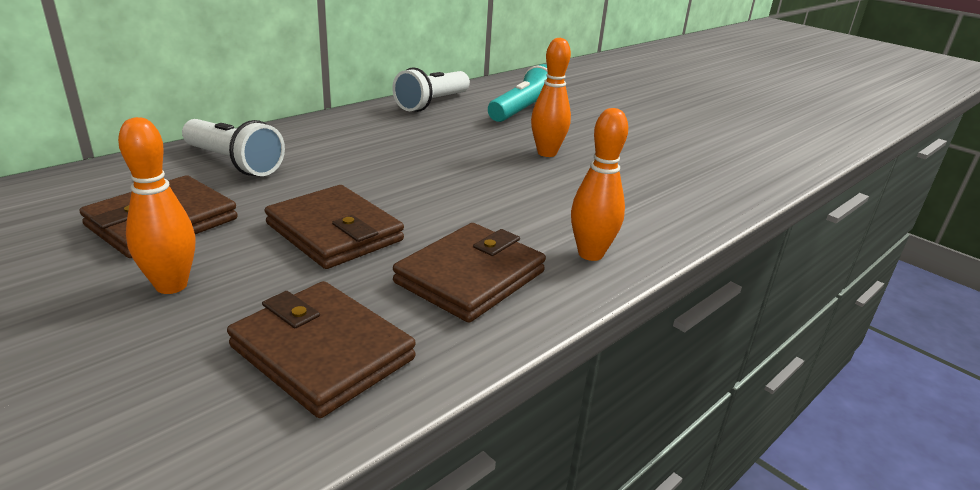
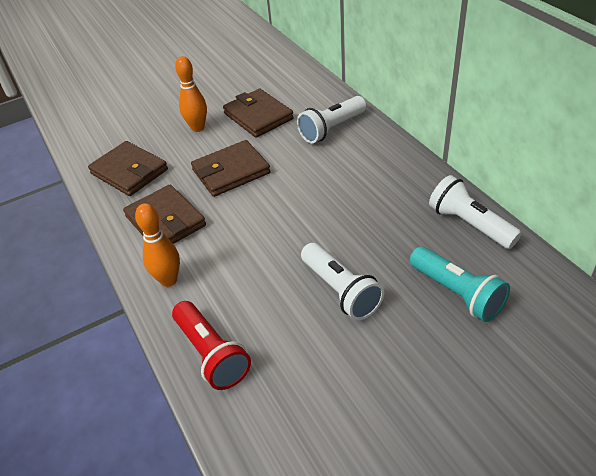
camera: 110 degrees right, 15 degrees up
brown wallet [227,281,416,418] -> brown wallet turned 75 degrees clockwise [88,141,168,196]
orange bowling pin [531,38,571,157] -> white flashlight [301,243,384,320]
none -> red flashlight [172,301,251,390]

